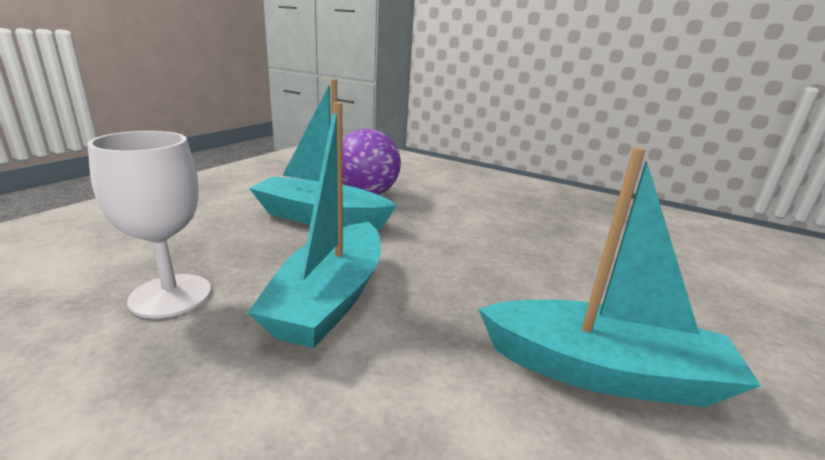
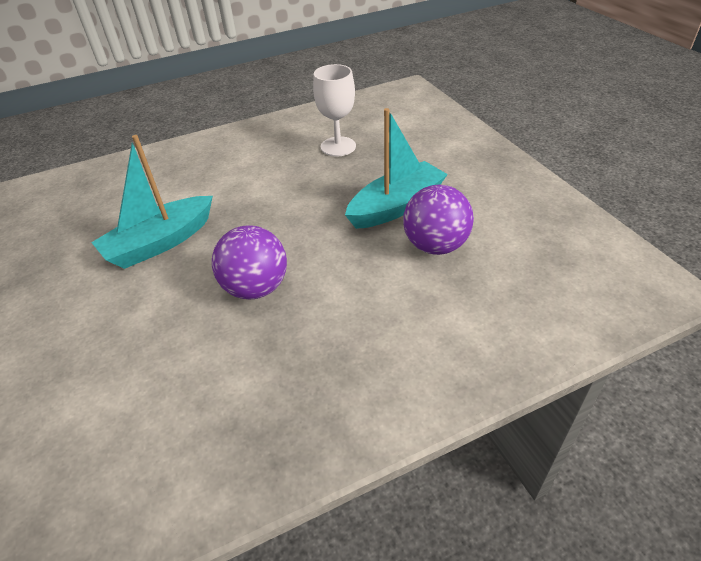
camera: 130 degrees right, 20 degrees up
turquoise boat [248,102,381,348] -> none
none -> purple ball [212,225,287,299]

